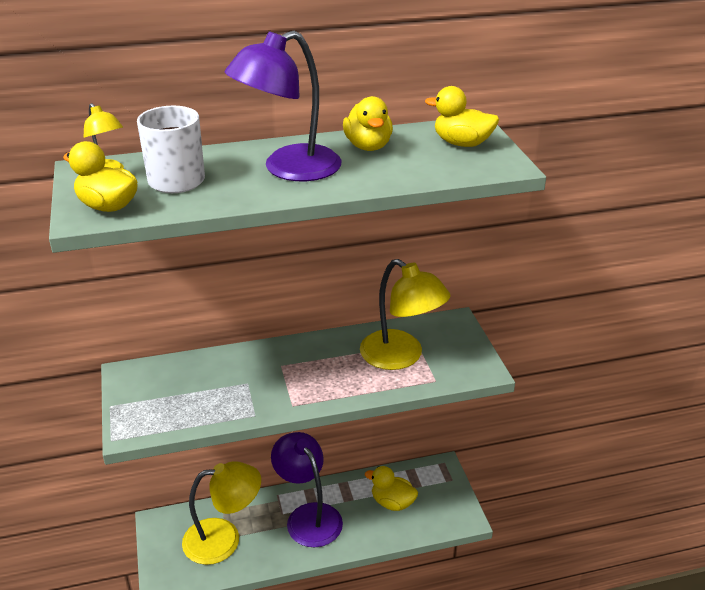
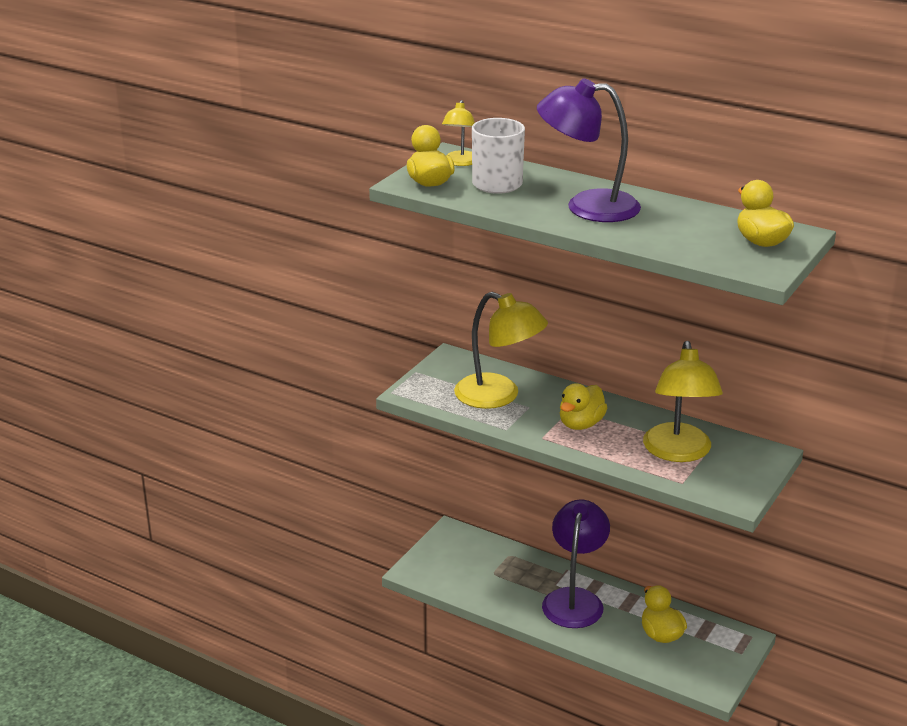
camera: 45 degrees right, 5 degrees down
yellow lamp [182,461,261,565] -> yellow lamp moved to [454,292,548,409]
yellow duck [343,96,393,151] -> yellow duck moved to [560,383,607,430]

